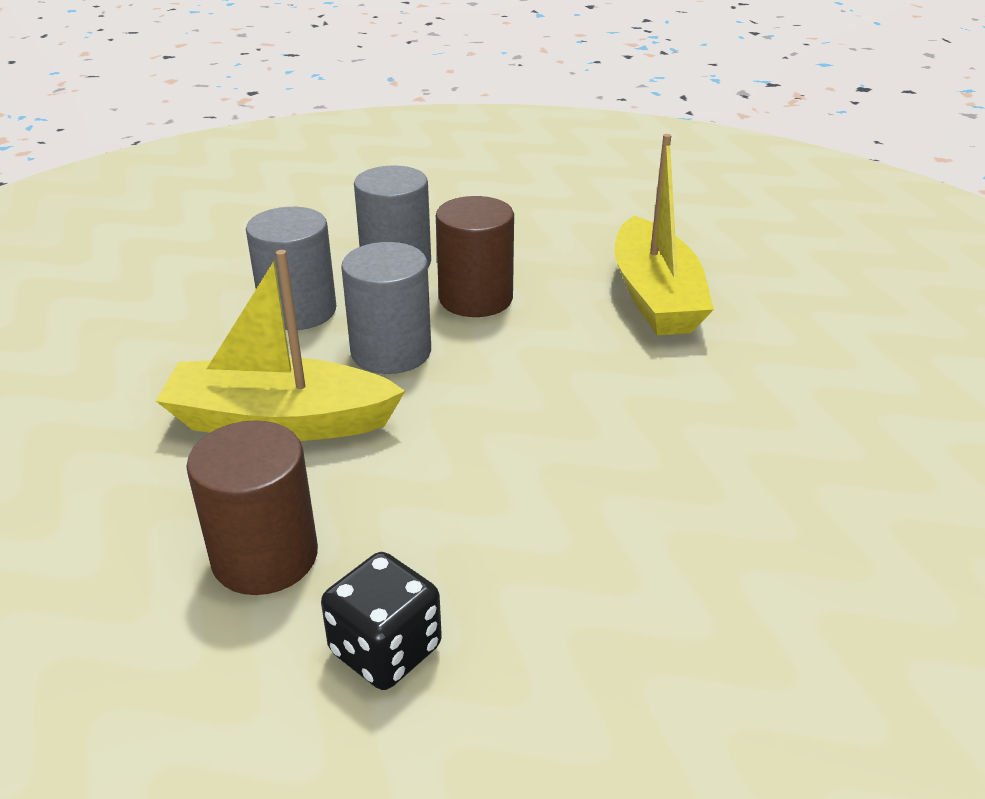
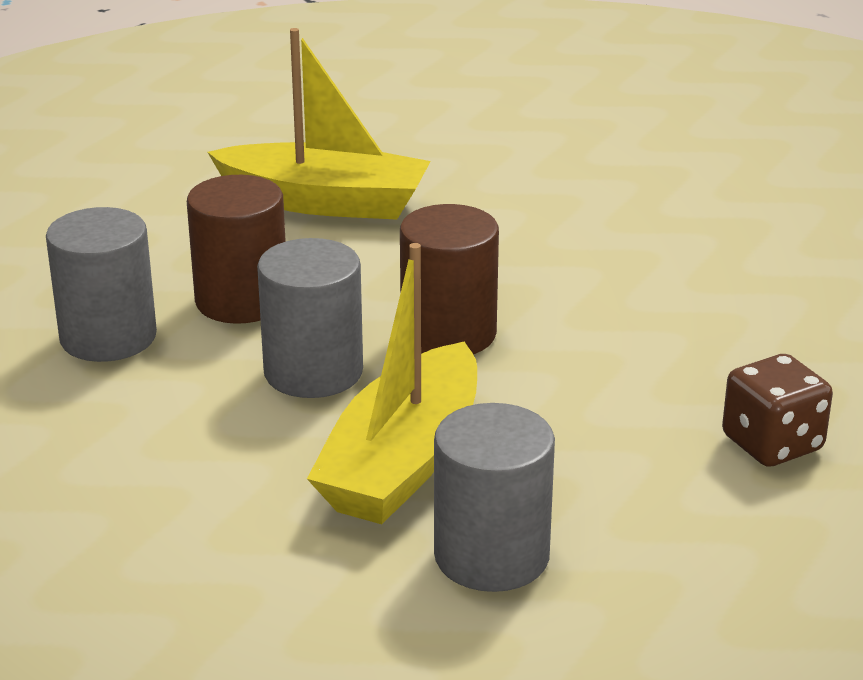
camera: 70 degrees left, 5 degrees down
brown cylinder [186,420,318,595] -> brown cylinder moved to [400,204,499,354]
grey cylinder [246,207,337,330] -> grey cylinder moved to [434,403,555,592]
black dice [321,552,442,690] -> brown dice [722,354,833,467]

